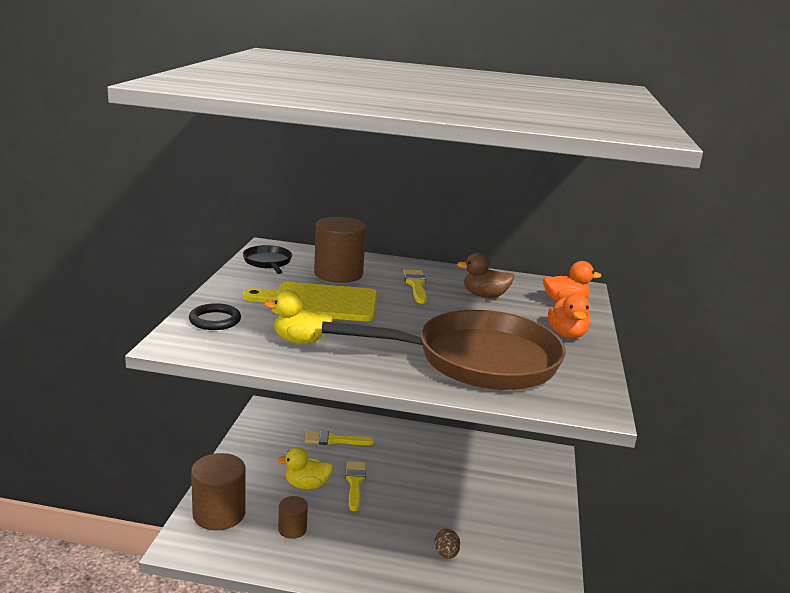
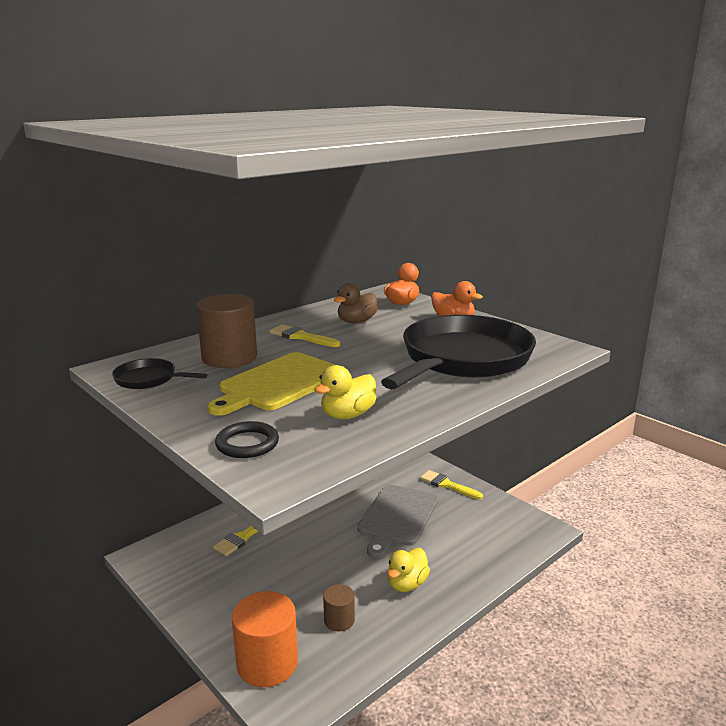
camera: 50 degrees left, 0 degrees up
brown cylinder [191,453,246,530] -> orange cylinder [232,591,298,687]
yellow duck [277,447,333,489] -> yellow duck moved to [387,548,430,592]
brown pan [322,310,566,390] -> black pan [381,315,536,389]
yellow brush [345,461,366,511] -> yellow brush moved to [420,470,483,500]
brown egg [434,529,460,559] -> none
none -> grey cutting board [357,484,438,558]

